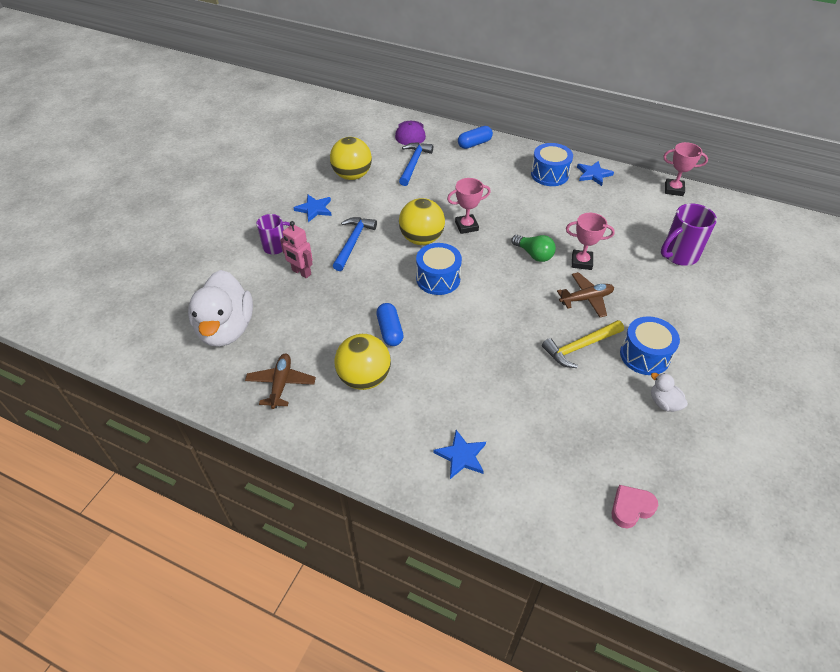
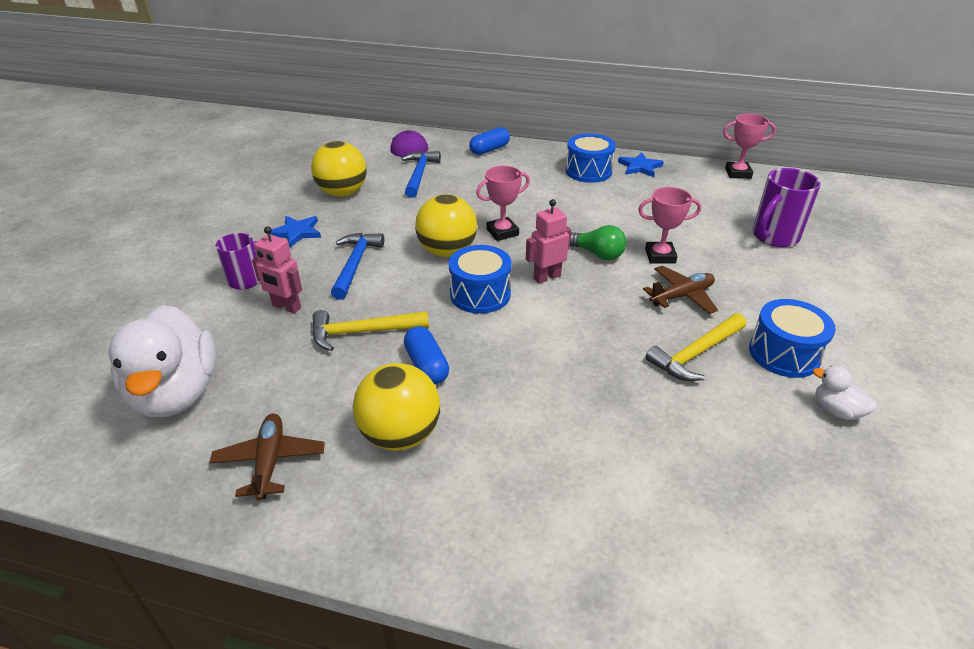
camera: 10 degrees left, 10 degrees down
blue star [434,430,486,479] -> none
pink heart [612,485,658,529] -> none
none -> yellow hammer [312,310,429,351]
none -> pink robot [526,199,571,284]

